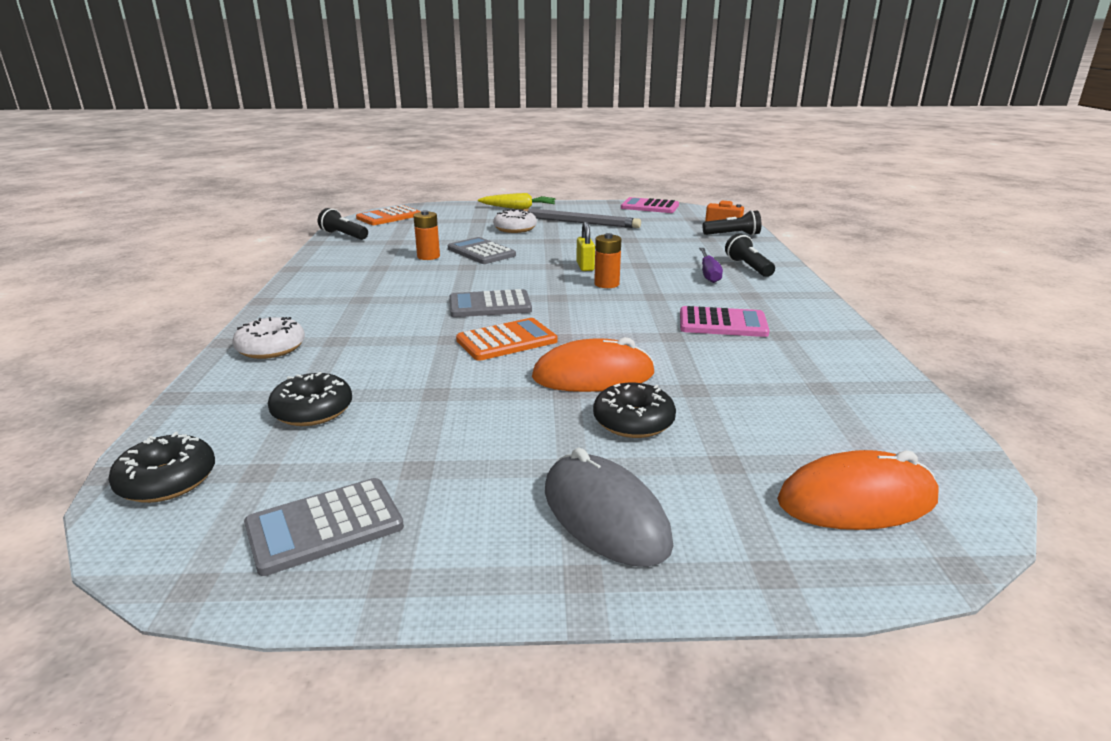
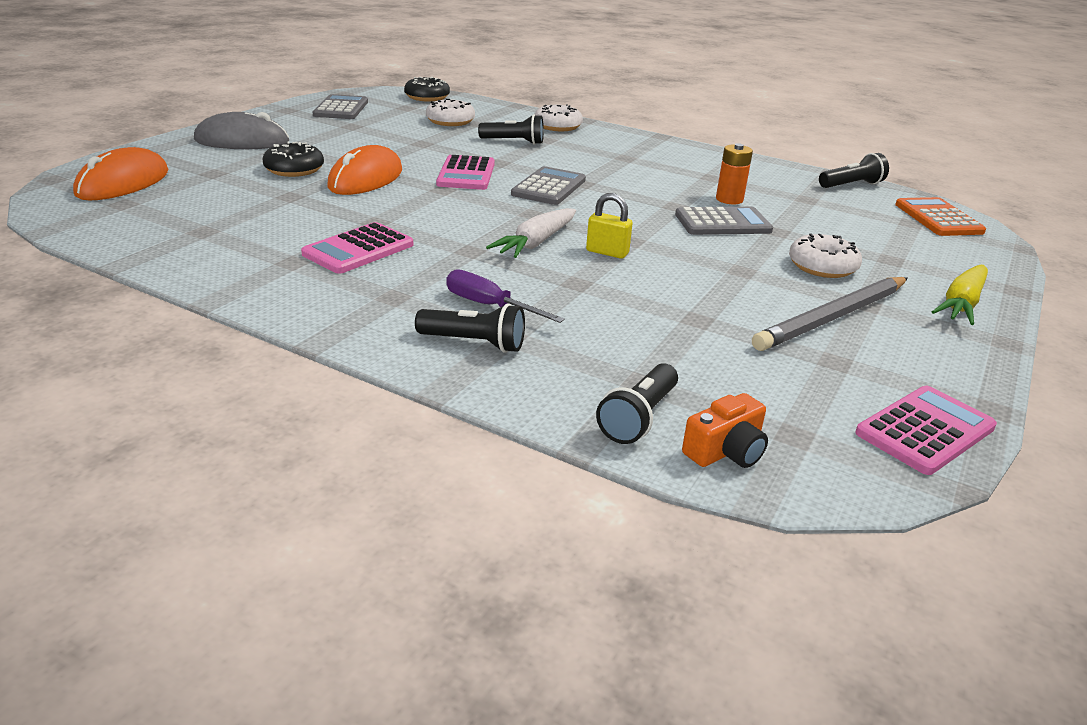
camera: 120 degrees right, 5 degrees up
black donut [268,372,352,426] -> white donut [426,99,475,126]
orange calculator [456,318,558,361] -> pink calculator [436,155,495,190]
orange battery [594,233,621,288] -> white carrot [486,208,576,258]
none -> black flashlight [478,114,544,145]

